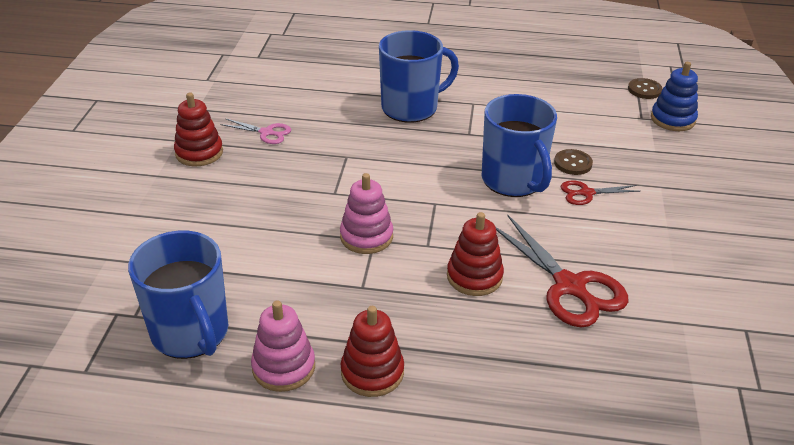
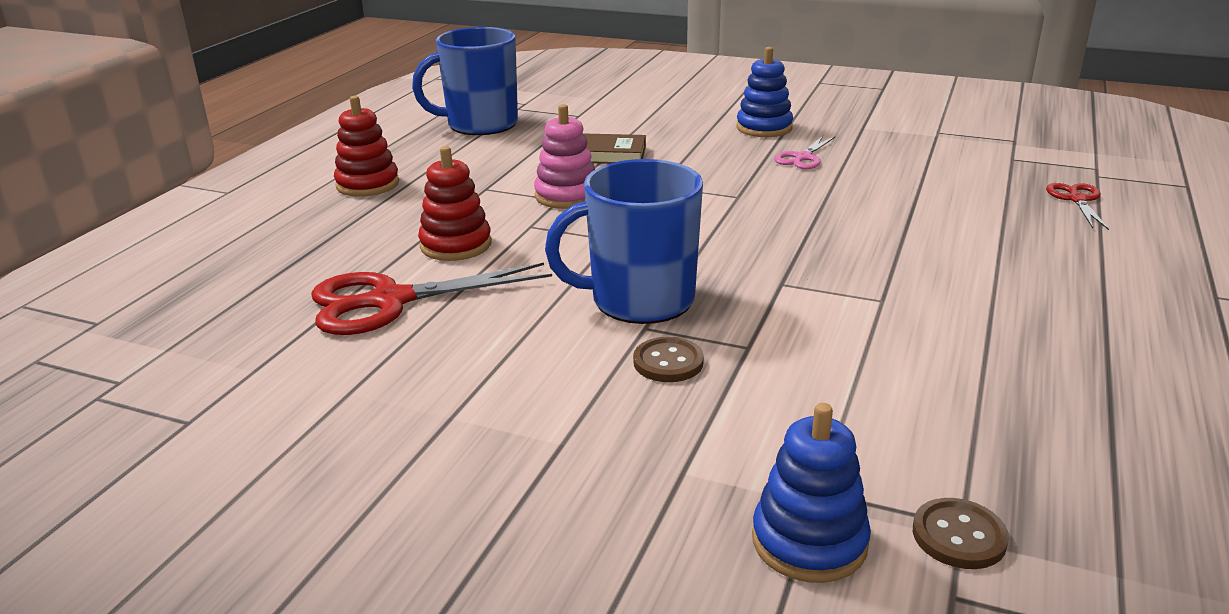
camera: 105 degrees right, 10 degrees down
red stacking toy [174,93,223,166] -> blue stacking toy [736,47,793,137]
pink stacking toy [251,300,315,392] -> none
blue mug [379,30,459,123] -> none
red scissors [561,180,641,205] -> red scissors moved to [1046,183,1109,230]
none -> brown book [583,133,646,164]

